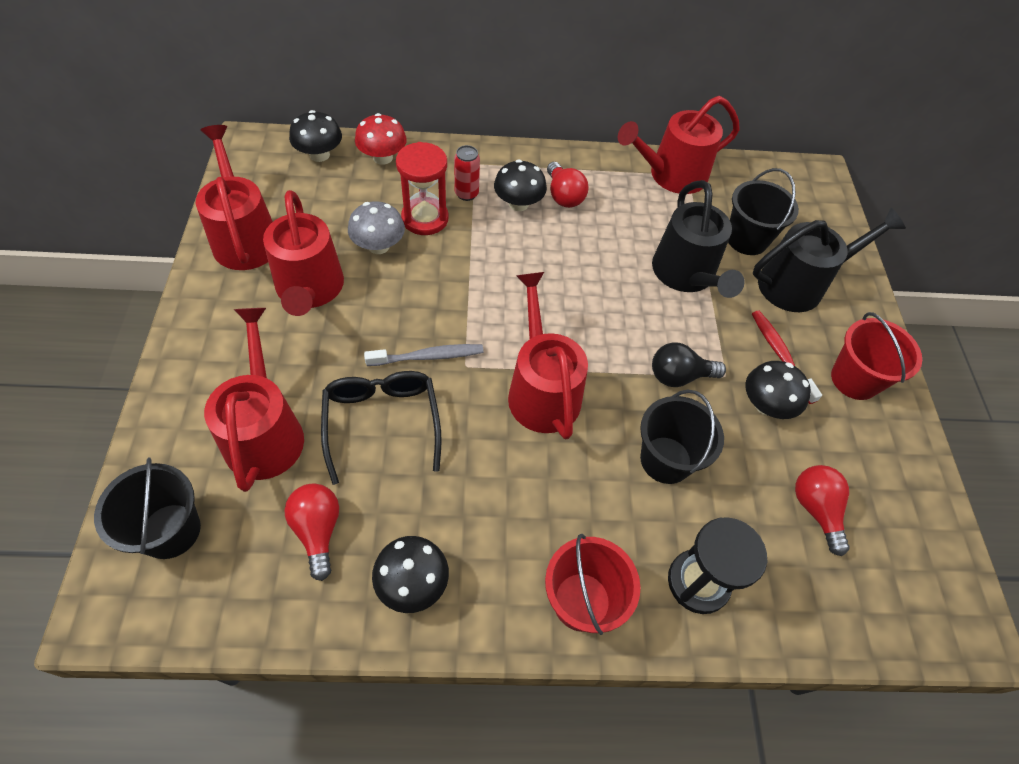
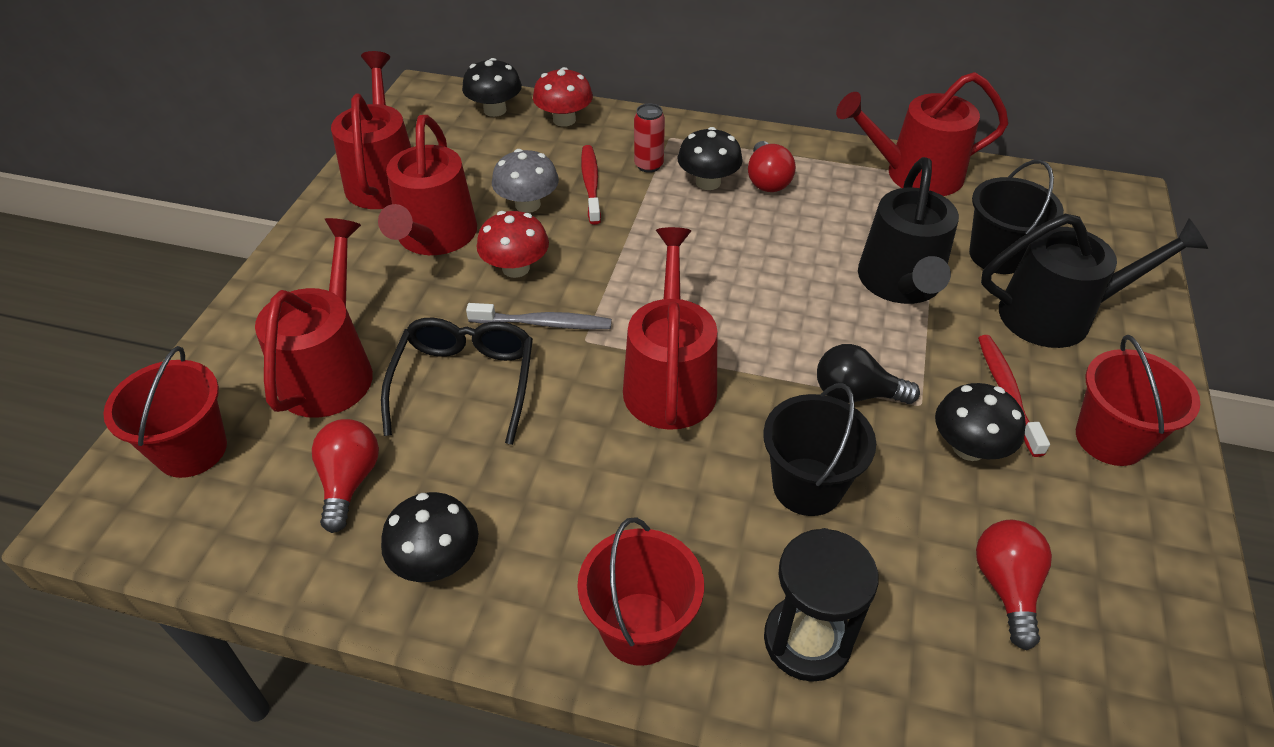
camera: 20 degrees right, 10 degrees down
black bucket [94,458,201,559] -> red bucket [103,346,227,478]
red hourglass [396,142,448,235] -> red toothbrush [581,145,601,225]
none -> red mushroom [477,211,549,278]

